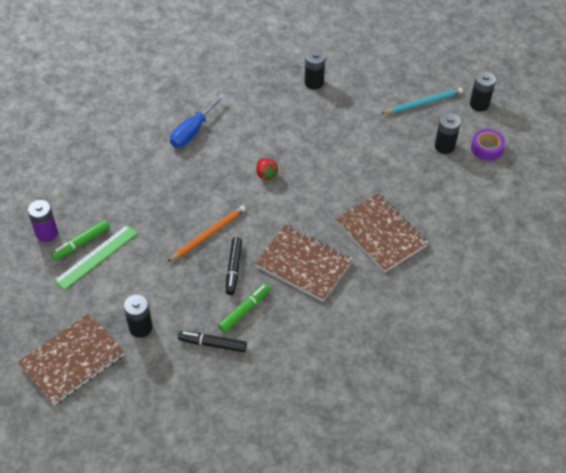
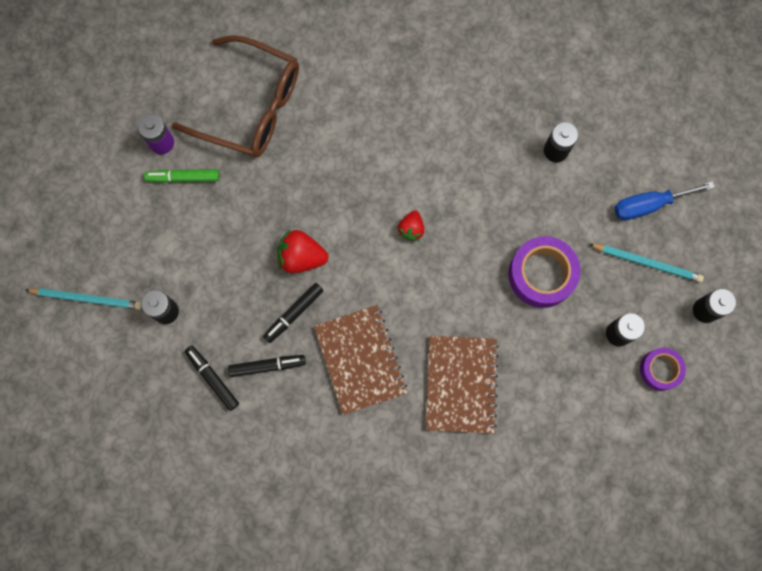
camera: 40 degrees right, 25 degrees up
brown notebook [18,313,124,405] -> turquoise pencil [26,288,142,310]
green ruler [54,225,137,290] -> none
orange pencil [167,205,246,262] -> red strawberry [277,230,329,273]
blue screwdriver [170,94,225,148] -> blue screwdriver moved to [614,181,715,220]
green marker [218,283,270,332] -> black marker [228,355,306,377]
none -> brown glasses [172,35,299,158]
none -> purple tape [508,236,581,308]

